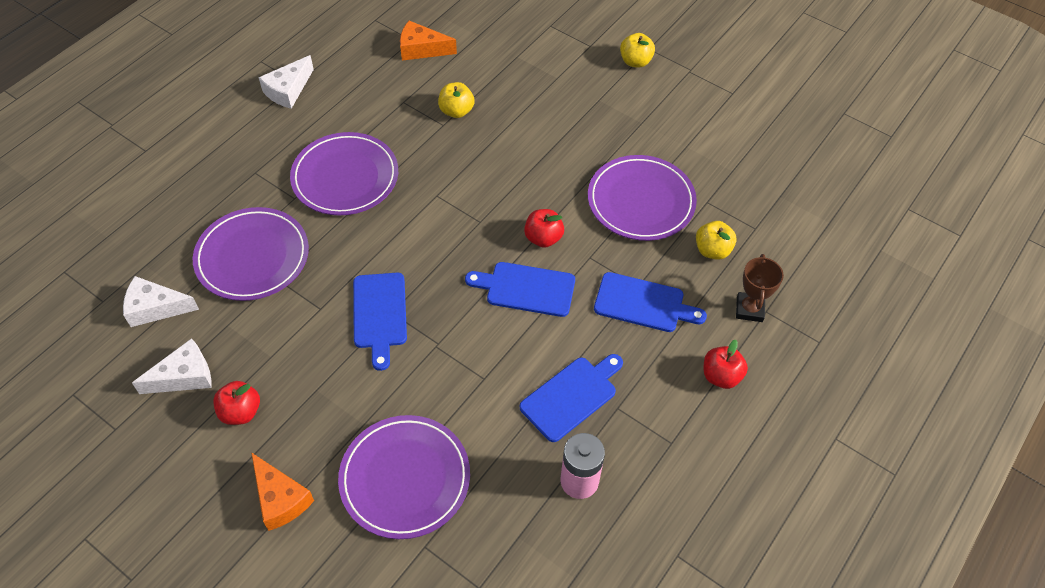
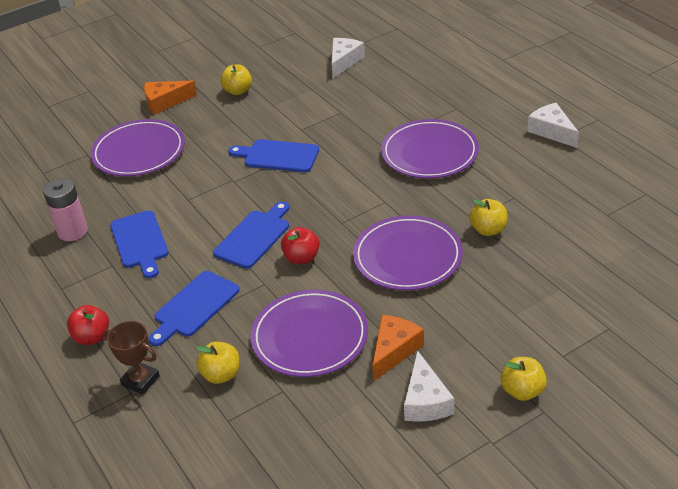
camera: 115 degrees right, 15 degrees down
white cheese [132,338,211,394] -> white cheese moved to [404,350,454,422]
purple plate [193,207,309,301] -> purple plate moved to [353,215,463,291]
red apple [213,381,260,425] -> yellow apple [221,64,252,95]
orange cheese [400,21,457,61] -> orange cheese moved to [372,315,424,381]

